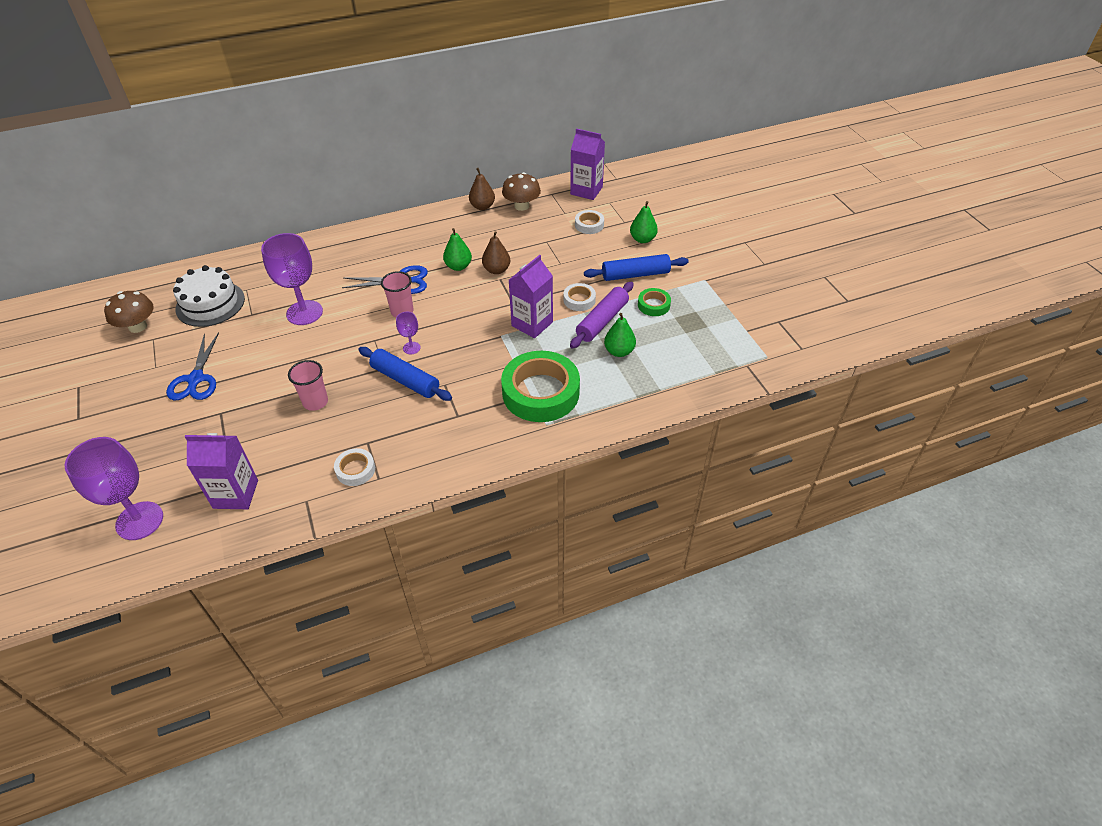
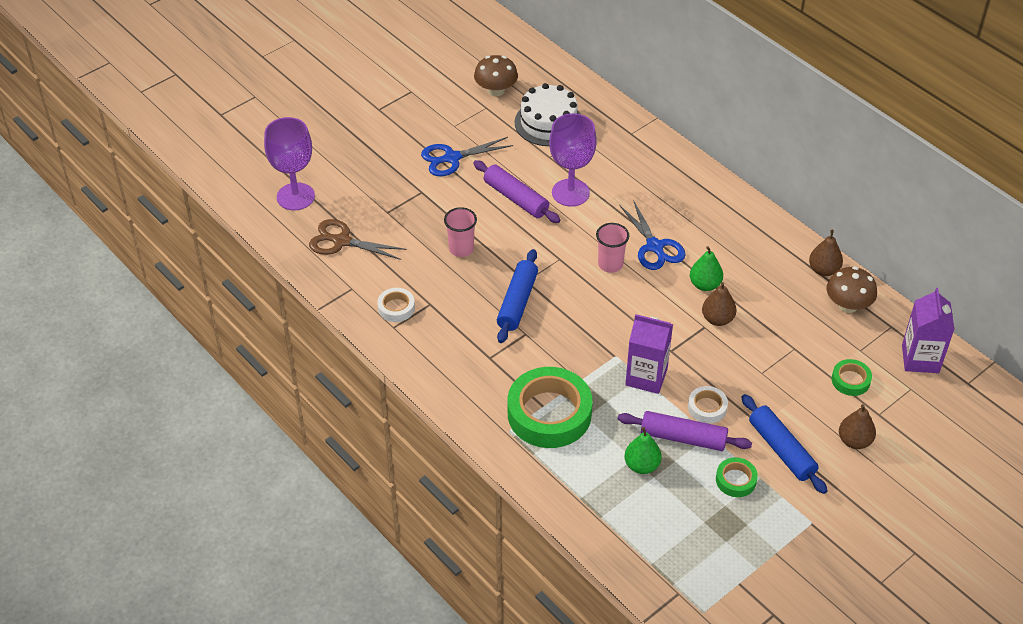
camera: 70 degrees right, 0 degrees up
purple carton [185,433,258,509] -> brown scissors [309,219,407,260]
purple goblet [396,312,421,354] -> none
white tape [575,210,604,234] -> green tape [832,359,872,396]
green pear [630,201,658,243] -> brown pear [839,404,876,449]
none -> purple rolling pin [473,160,560,223]

